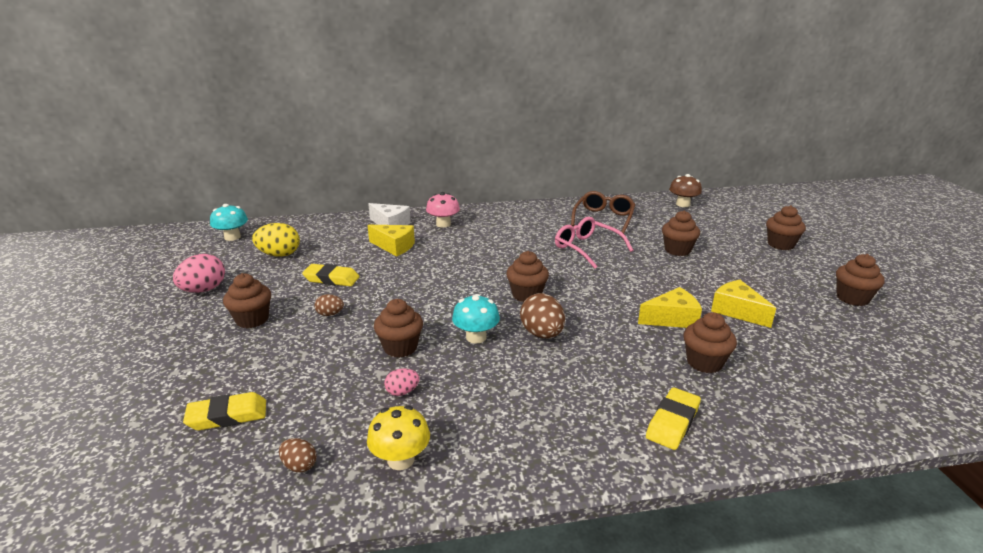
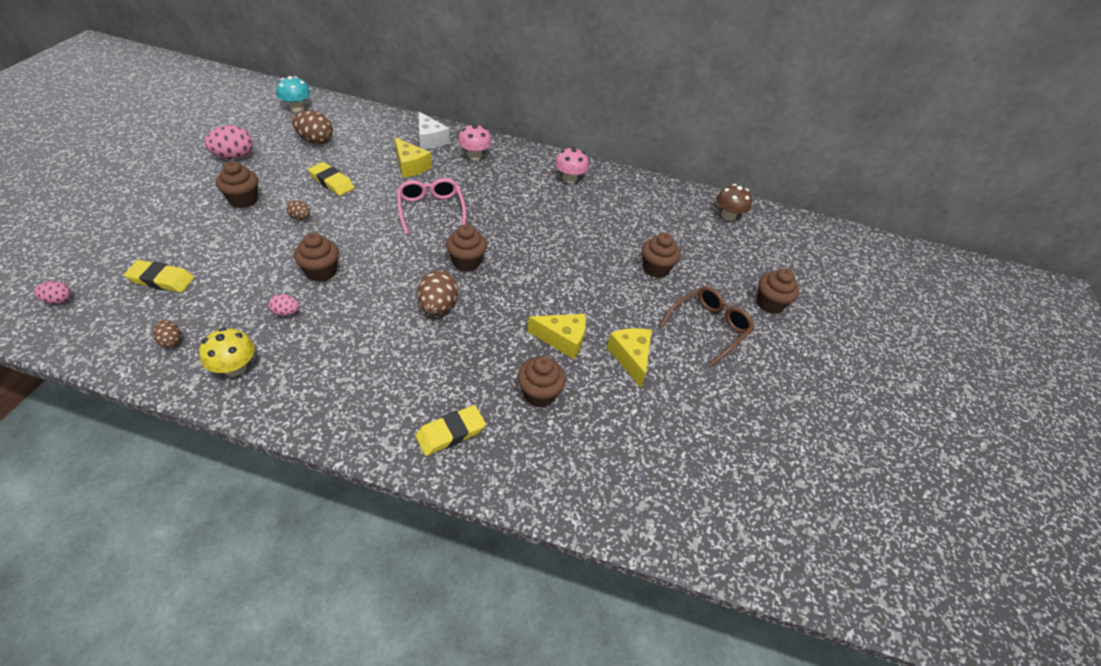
camera: 20 degrees right, 20 degrees up
yellow egg [252,223,300,257] -> brown egg [292,111,333,144]
turquoise mushroom [452,294,500,344] -> none
pink glasses [555,217,633,269] -> pink glasses moved to [397,178,466,235]
brown glasses [571,191,635,234] -> brown glasses moved to [660,286,754,367]
brown cupcake [836,254,885,306] -> none
none -> pink egg [34,281,71,304]
none -> pink mushroom [555,147,589,183]

